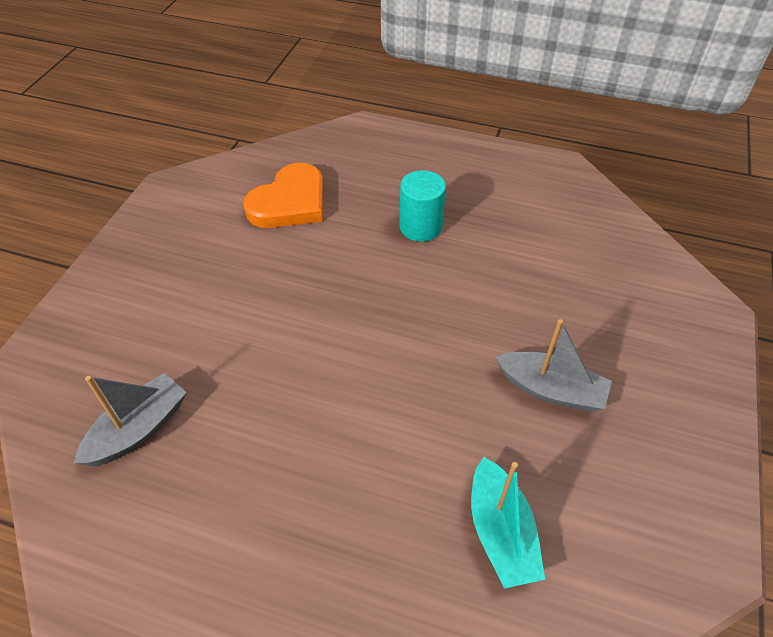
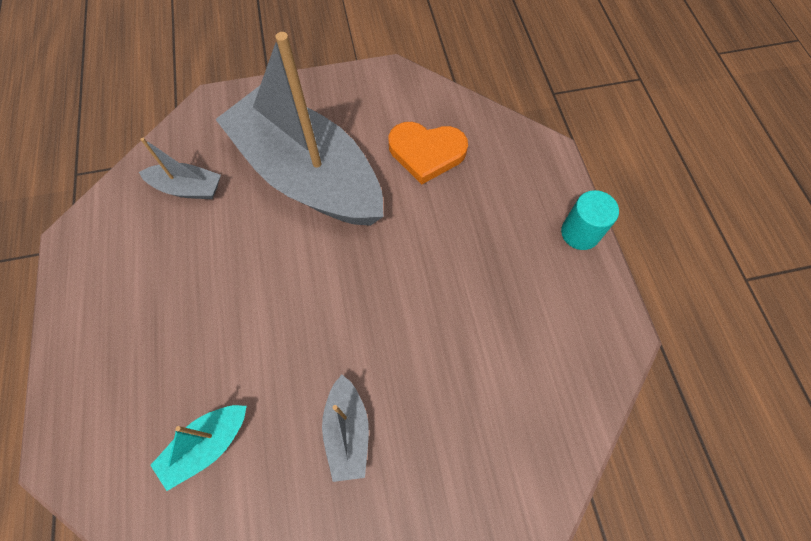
camera: 60 degrees right, 15 degrees up
turquoise cylinder [399,170,446,242] -> turquoise cylinder moved to [561,190,619,250]
none -> grey boat [215,32,384,226]

